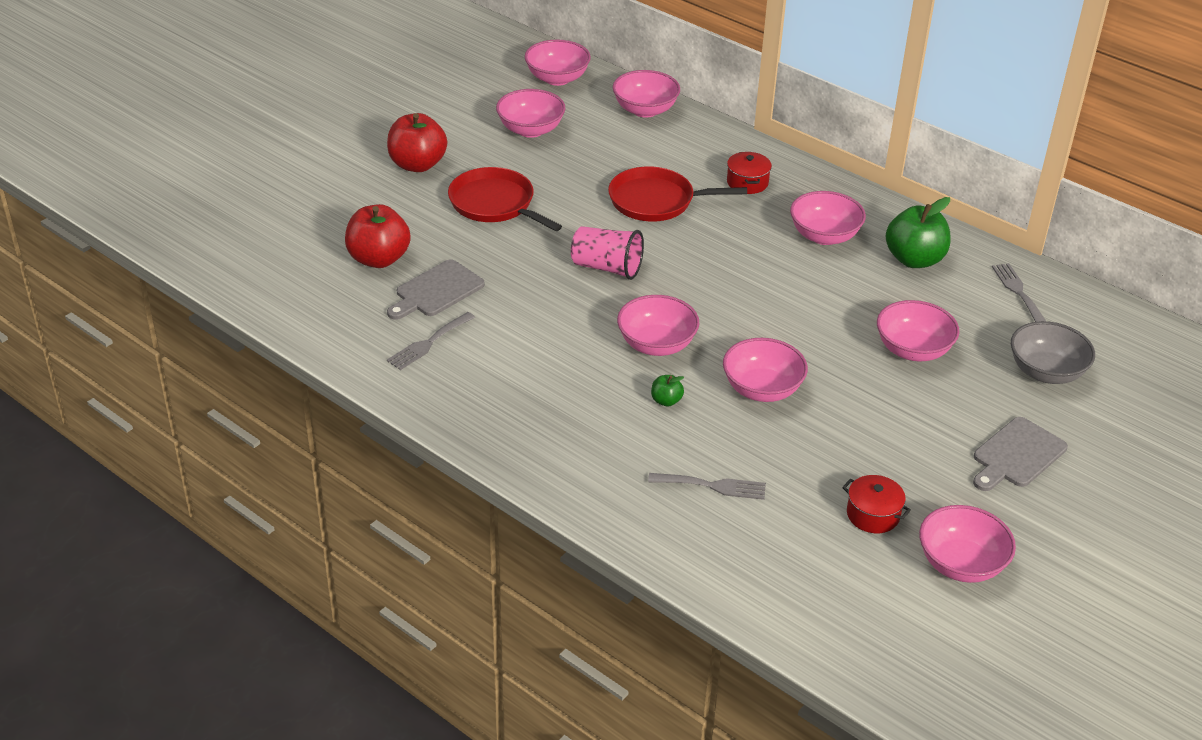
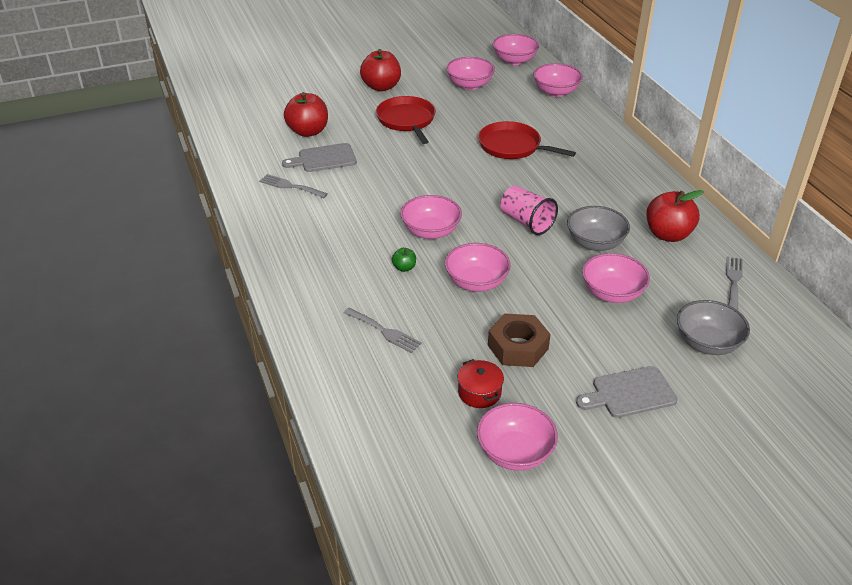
camera: 30 degrees right, 0 degrees up
grey fork [387,312,475,370] -> grey fork turned 45 degrees clockwise [259,174,328,198]
pink cup [571,226,644,280] -> pink cup moved to [500,186,558,235]
red pot [727,152,772,194] -> none
pink bowl [790,191,866,245] -> none
green apple [885,197,951,268] -> red apple [646,190,704,242]
none -> brown nut [488,314,551,367]
none -> grey bowl [567,206,630,251]

